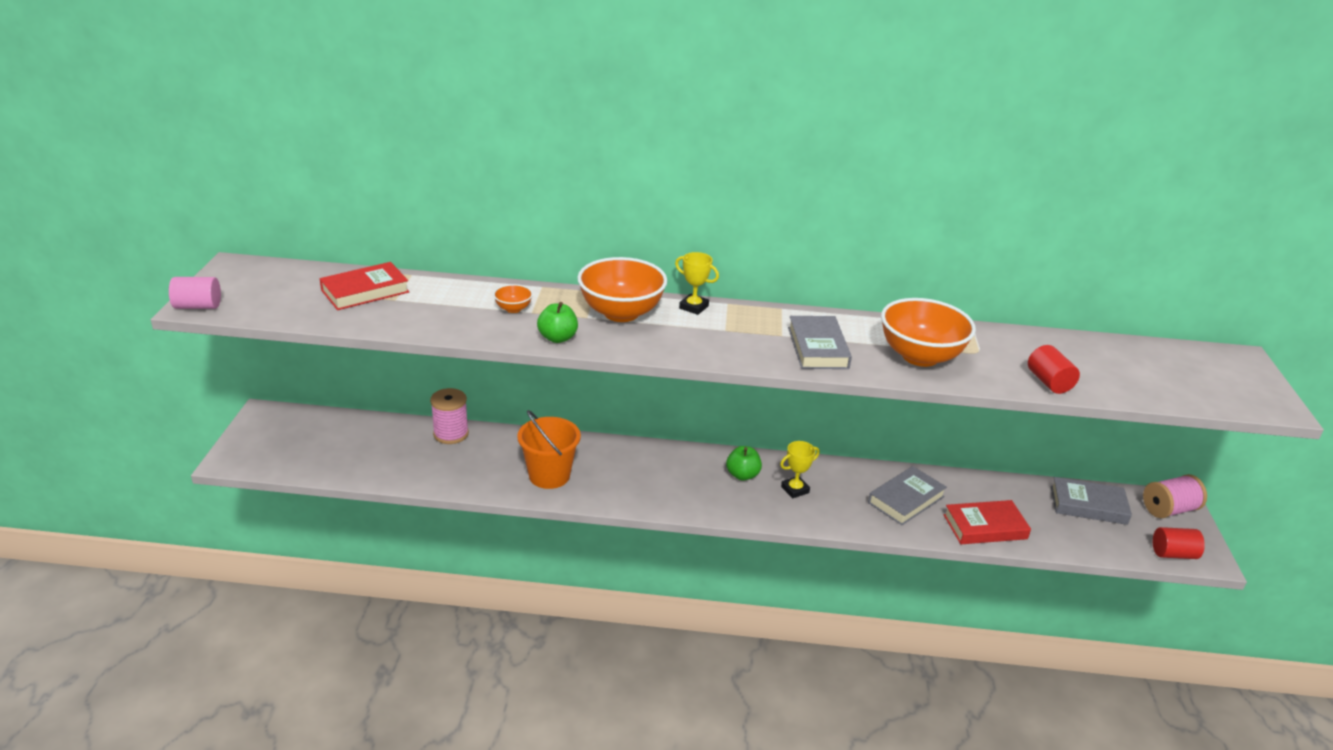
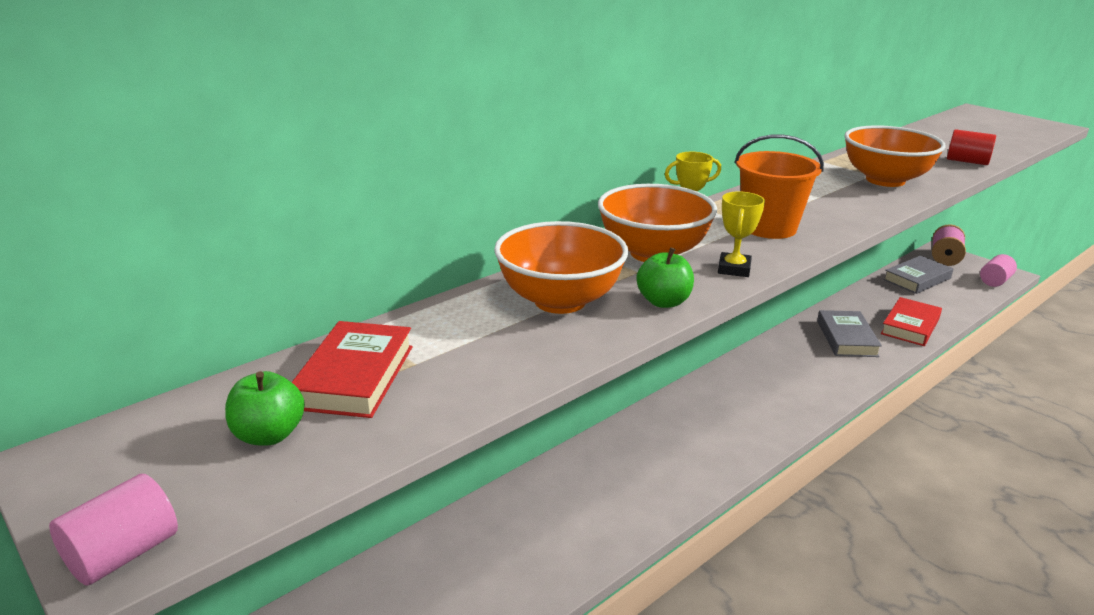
camera: 45 degrees left, 5 degrees down
pink spool [430,388,469,444] -> none
orange bowl [493,284,533,313] -> orange bowl [494,221,628,314], size x2.27
orange bucket [517,410,581,489] -> orange bucket moved to [735,135,824,239]
green apple [726,446,762,481] -> green apple moved to [225,371,305,445]
yellow trophy [780,441,820,498] -> yellow trophy moved to [718,191,765,277]
grey book [788,316,852,369] -> none
red cylinder [1153,527,1205,559] -> pink cylinder [980,254,1017,287]

